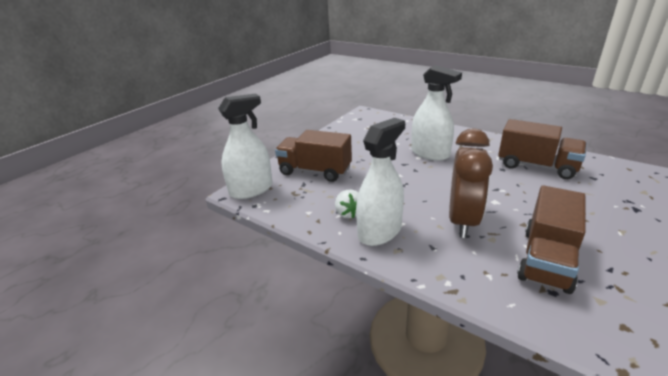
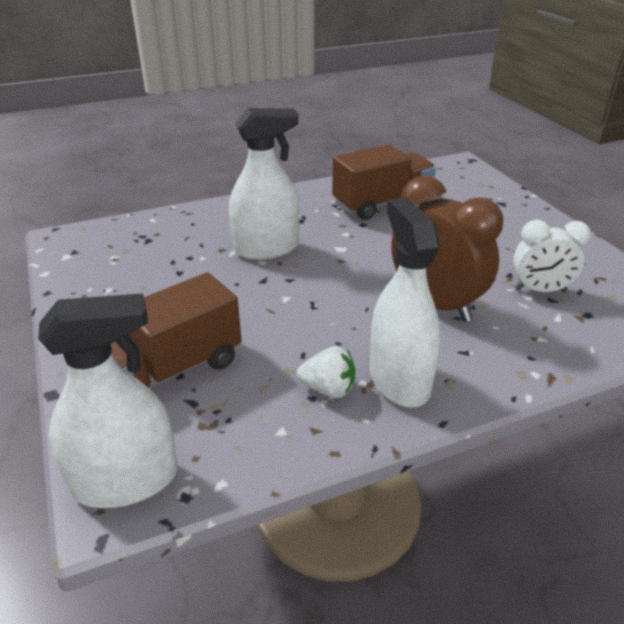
camera: 60 degrees left, 5 degrees up
white spray bottle [218,94,272,199] -> white spray bottle turned 75 degrees clockwise [38,293,177,508]
brown truck [517,185,585,294] -> white clock [513,219,591,292]

